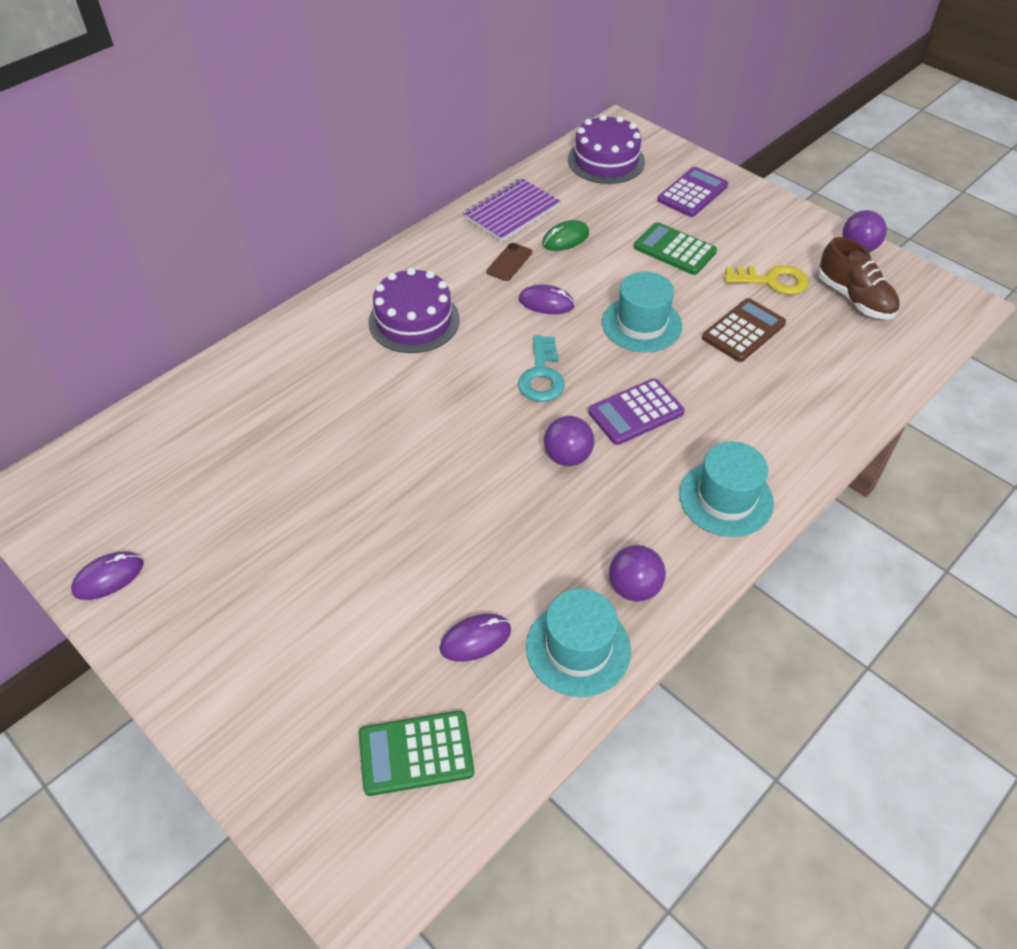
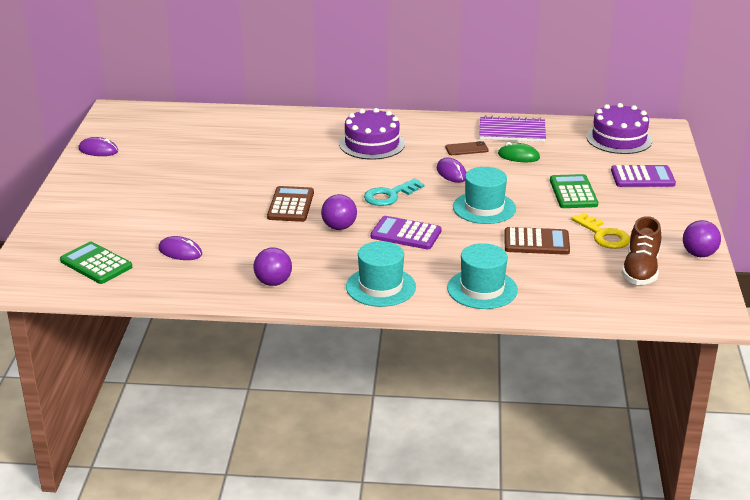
camera: 50 degrees right, 20 degrees down
turquoise hat [526,588,631,697] -> turquoise hat moved to [447,243,518,309]
none -> brown calculator [267,186,314,222]

